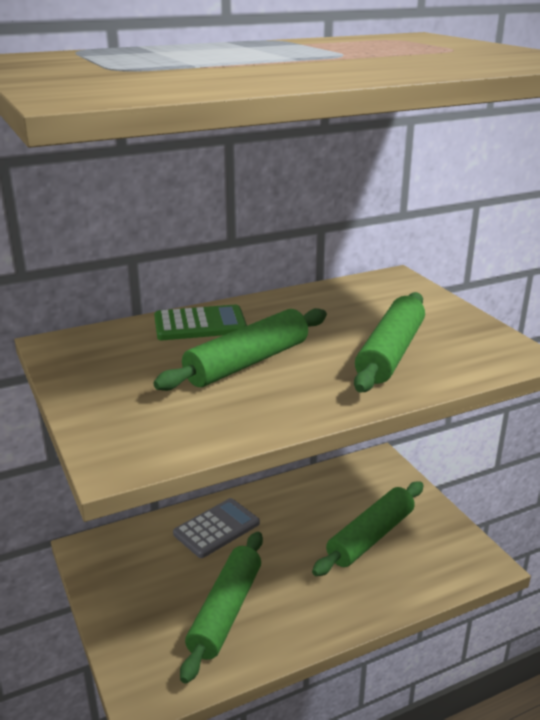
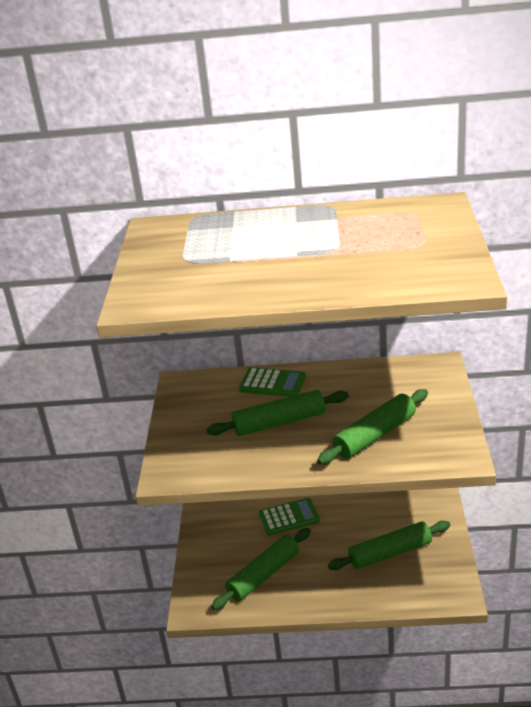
camera: 30 degrees right, 5 degrees up
grey calculator [173,498,260,558] -> green calculator [259,498,320,536]

